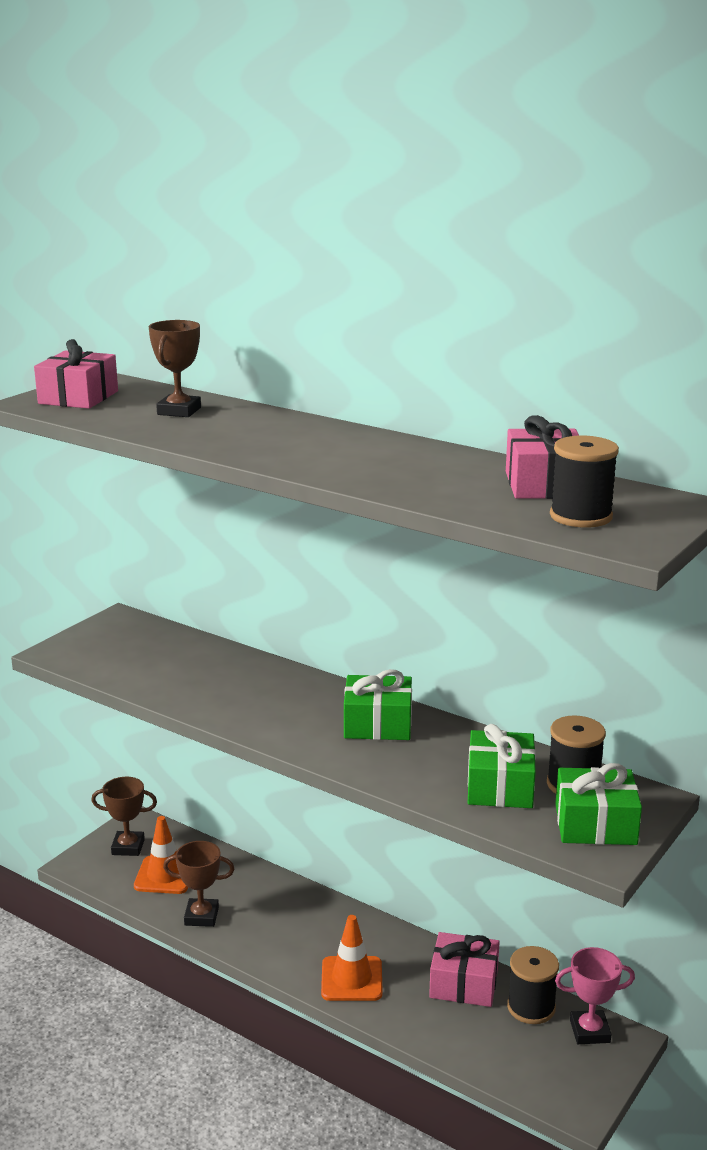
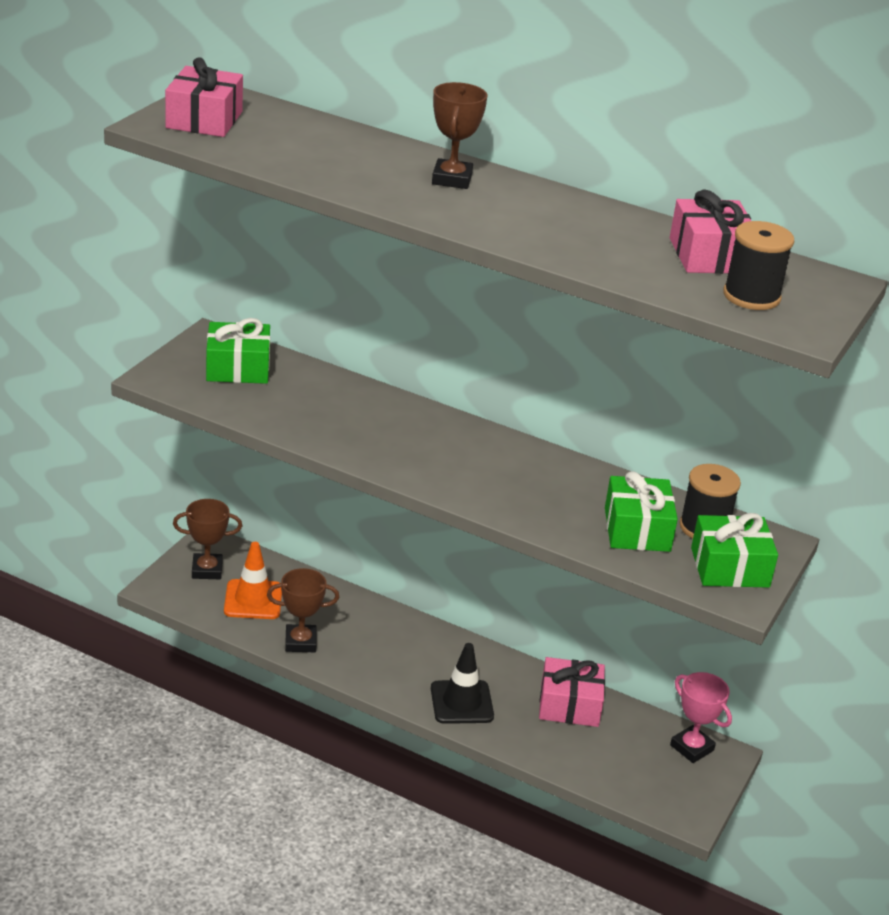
camera: 10 degrees left, 10 degrees up
brown trophy [149,320,201,417] -> brown trophy moved to [432,82,487,189]
orange traffic cone [321,915,383,1001] -> black traffic cone [431,643,494,724]
green gift [344,669,412,740] -> green gift moved to [206,318,270,384]
black spool [507,946,559,1024] -> none
pink trophy [555,947,635,1044] -> pink trophy turned 60 degrees clockwise [670,672,732,763]

